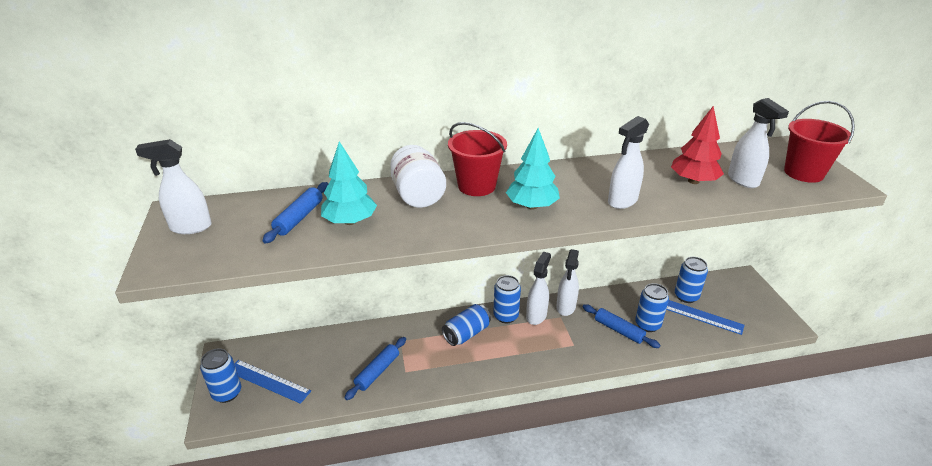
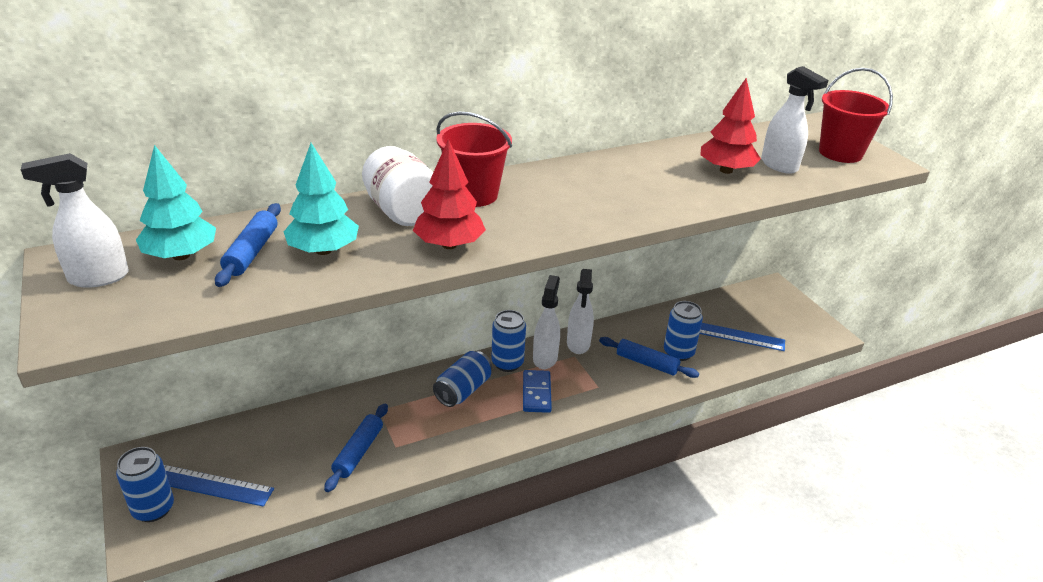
camera: 15 degrees left, 0 degrees up
turquoise tree [506,128,560,210] -> turquoise tree moved to [136,145,216,260]
white spray bottle [608,116,649,209] -> none
blue can [675,257,708,303] -> none
none -> red tree [413,139,486,249]
none -> blue domino [523,370,552,413]

